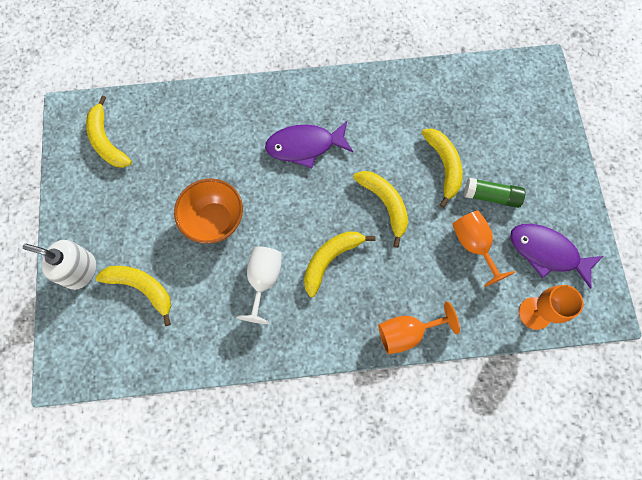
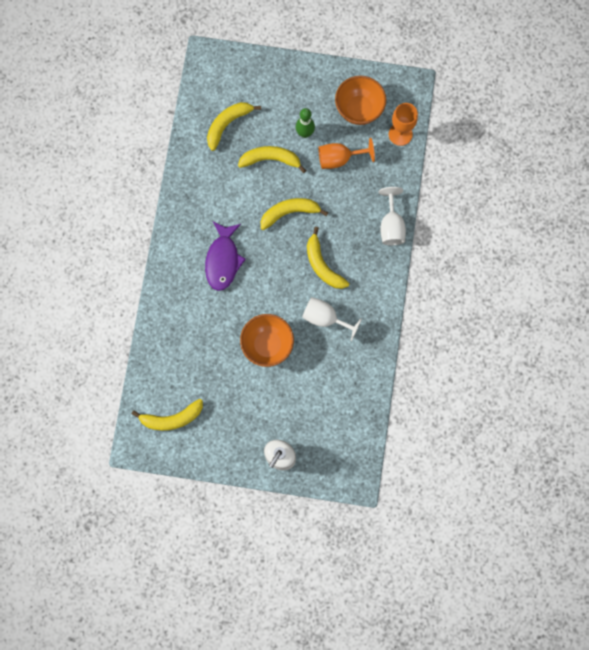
camera: 75 degrees left, 5 degrees up
yellow banana [96,266,171,326] -> yellow banana moved to [207,102,261,151]
orange goblet [378,302,460,354] -> white goblet [379,187,406,245]
green glue stick [464,178,525,208] -> green bowling pin [296,108,315,138]
purple fish [510,224,603,289] -> orange bowl [335,76,386,125]

